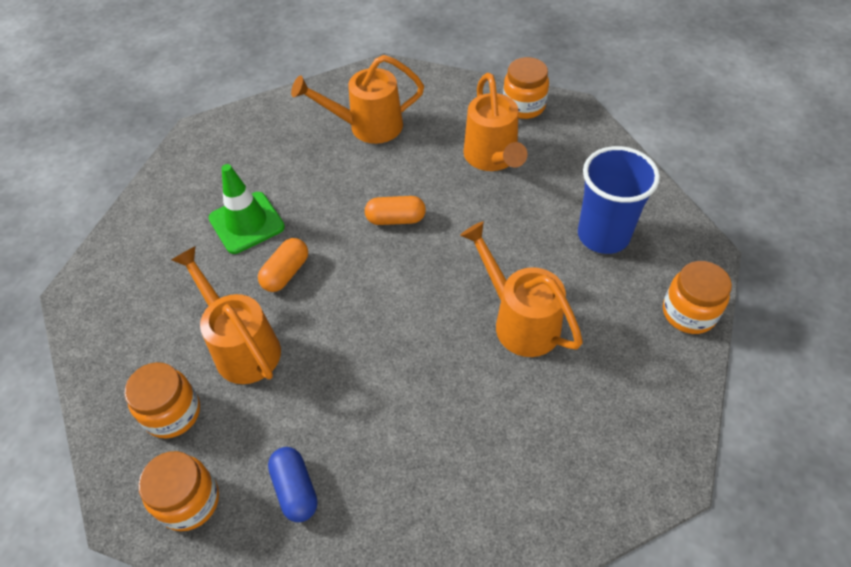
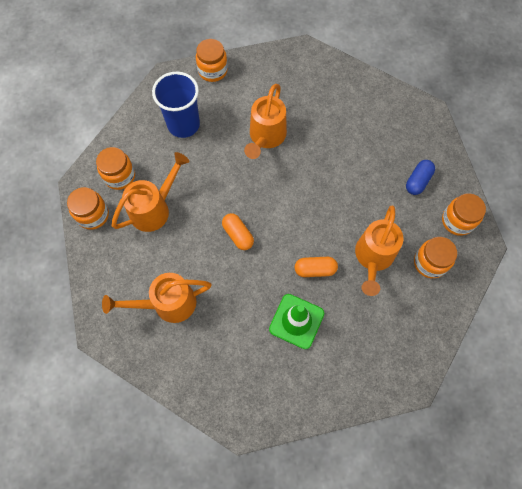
camera: 125 degrees left, 15 degrees up
orange watering can [291,55,424,144] -> orange watering can turned 120 degrees clockwise [102,273,212,323]
none -> orange jar [96,147,135,190]

